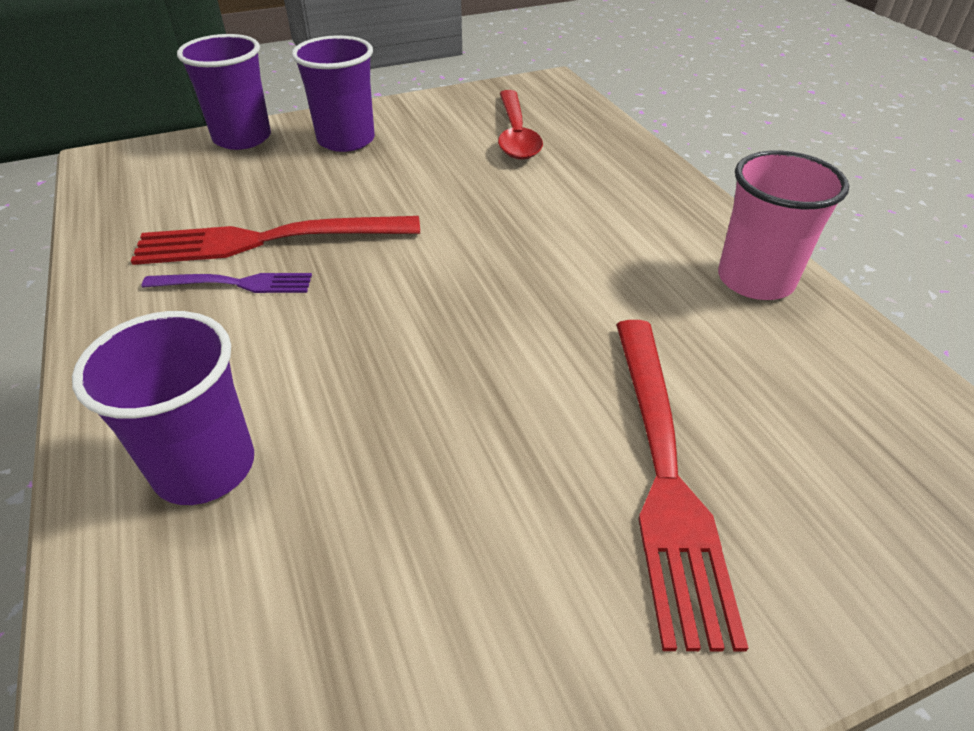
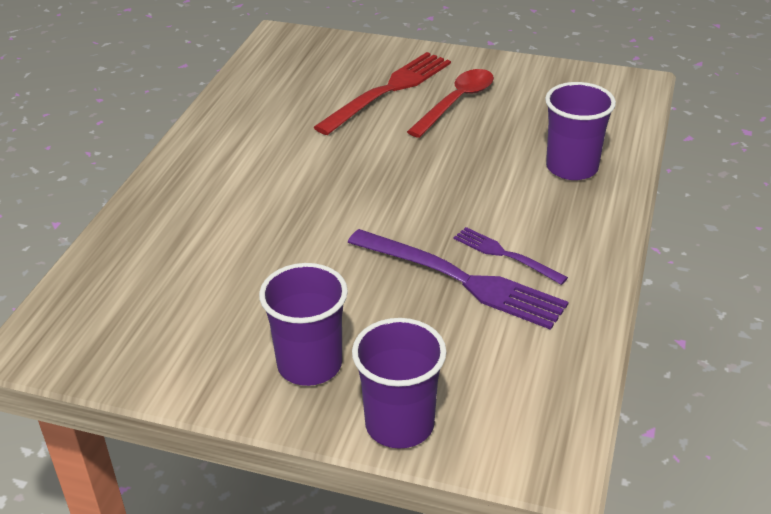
camera: 140 degrees left, 5 degrees down
red fork [131,216,420,265] -> purple fork [348,229,569,330]
red spoon [498,90,543,160] -> red spoon moved to [407,69,494,138]
pink cup [718,150,849,300] -> none

